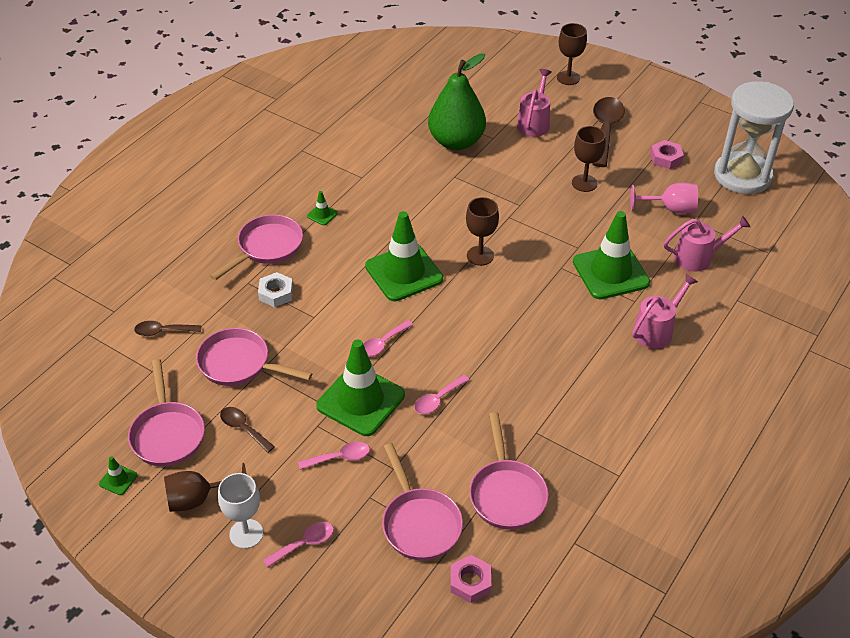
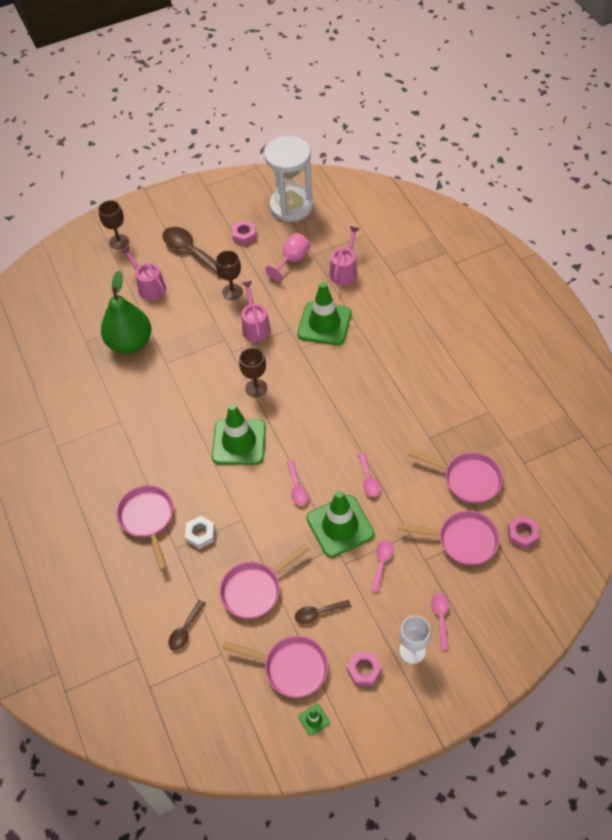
camera: 55 degrees left, 10 degrees up
brown goblet [164,463,247,512] -> pink nut [347,652,382,686]
green traffic cone [307,191,338,225] -> none
pink watering can [632,274,698,349] -> pink watering can moved to [241,281,271,342]

